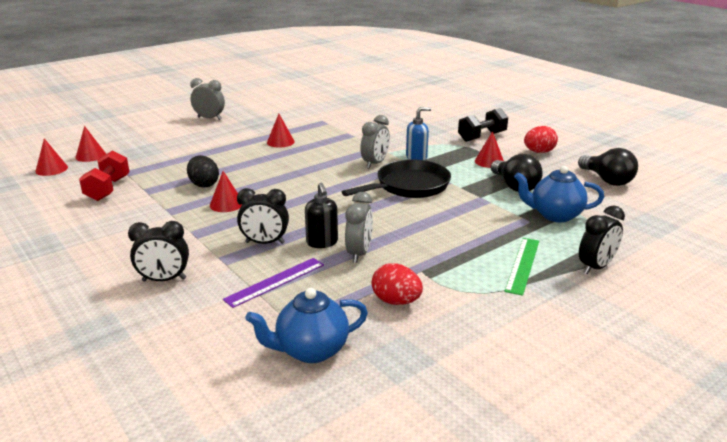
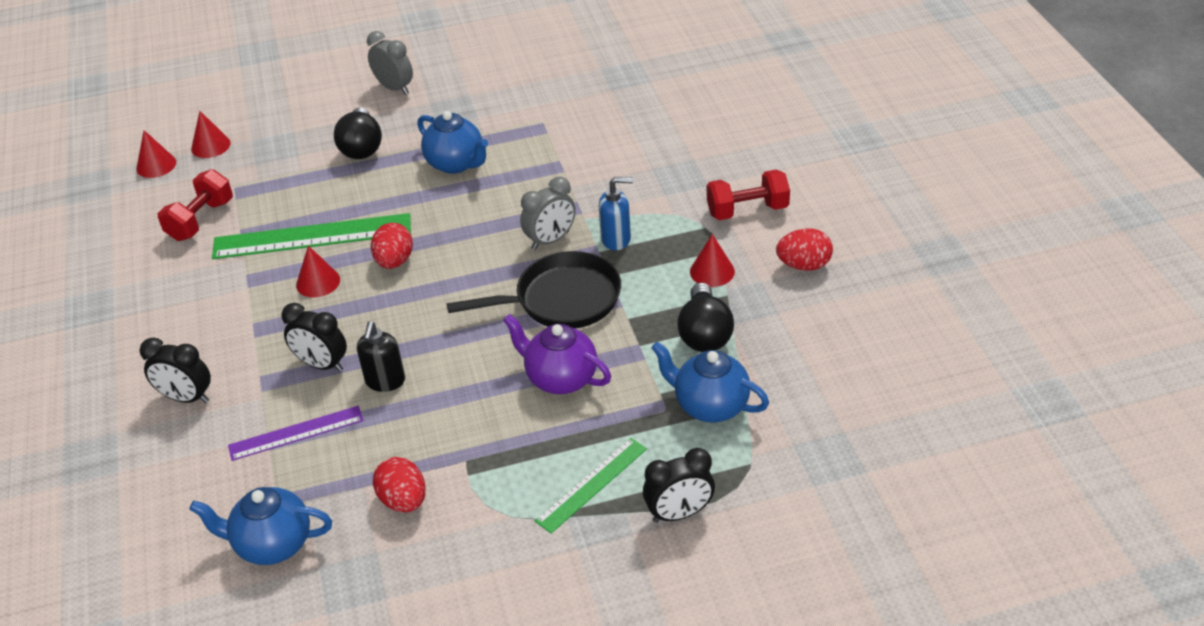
camera: 25 degrees right, 15 degrees up
black egg [187,155,219,187] -> green ruler [212,213,411,259]
red cone [267,114,295,148] -> blue teapot [417,111,488,174]
grey clock [345,192,373,263] -> none
black dumbbell [458,108,508,142] -> red dumbbell [707,170,790,220]
black light bulb [578,148,638,186] -> black light bulb moved to [334,107,382,159]
none -> red egg [371,223,413,269]
none -> purple teapot [503,314,611,394]

